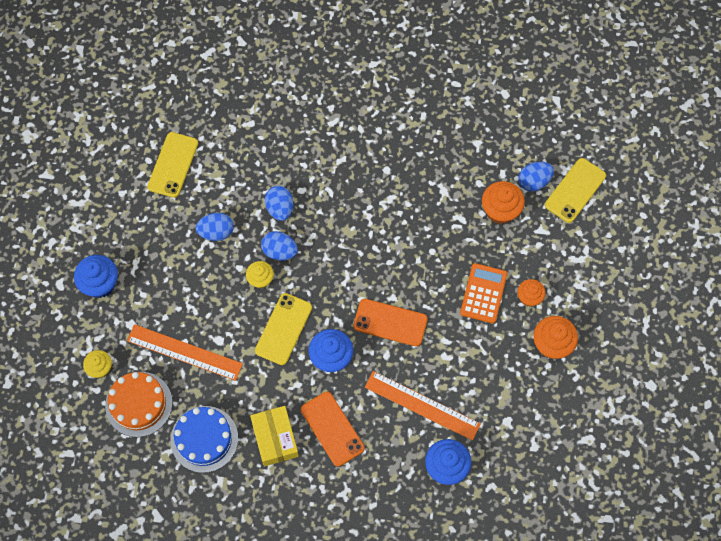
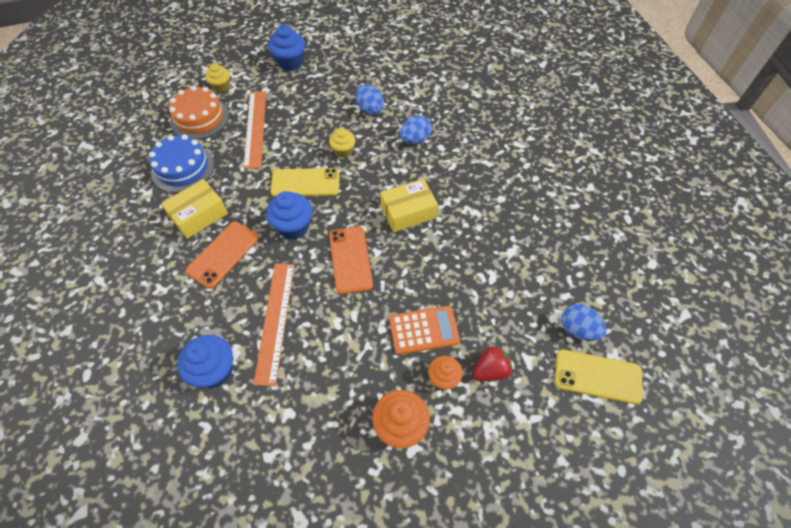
camera: 65 degrees right, 10 degrees down
yellow phone [147,132,198,198] -> none
blue egg [261,231,298,261] -> none
orange cupcake [482,181,525,224] -> none
none -> yellow box [380,179,438,232]
none -> red strawberry [473,345,512,381]

